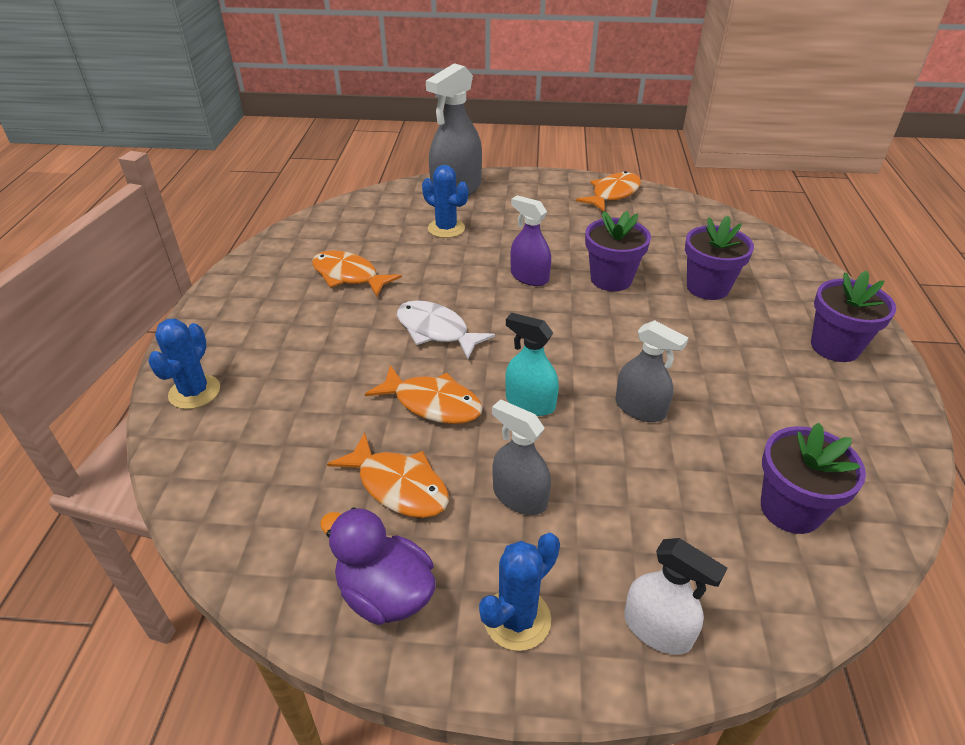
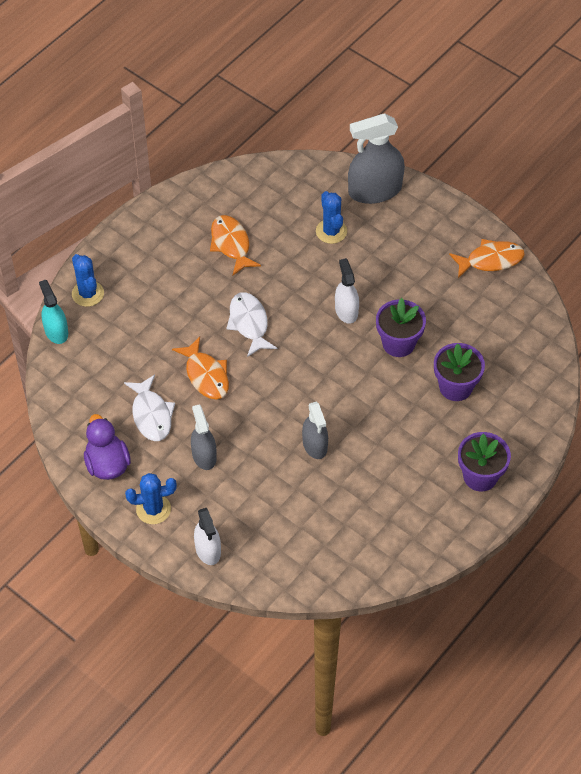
camera: 35 degrees right, 15 degrees up
blue cactus [148,318,220,409] -> blue cactus turned 75 degrees counterclockwise [72,254,104,307]
orange fish [327,433,449,518] -> white fish [124,374,175,441]
turquoise spray bottle [505,313,559,416] -> turquoise spray bottle moved to [39,280,68,344]
purple spray bottle [510,195,551,286] -> white spray bottle [335,258,359,324]
purple flower pot [761,422,866,534] -> none

